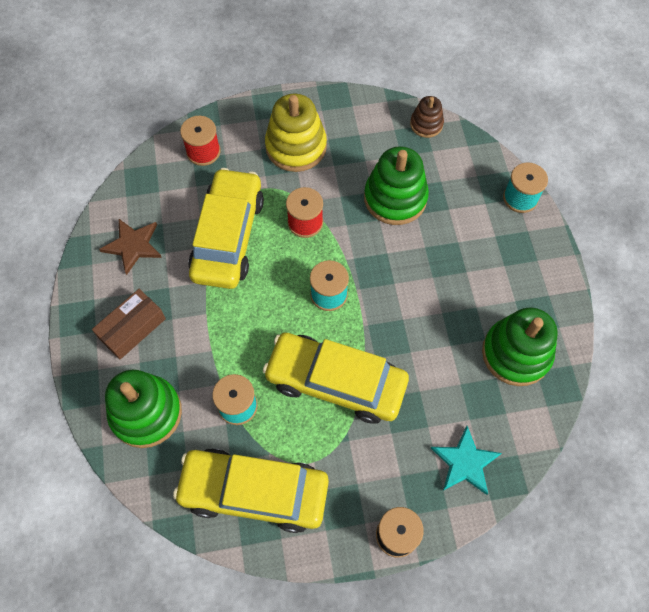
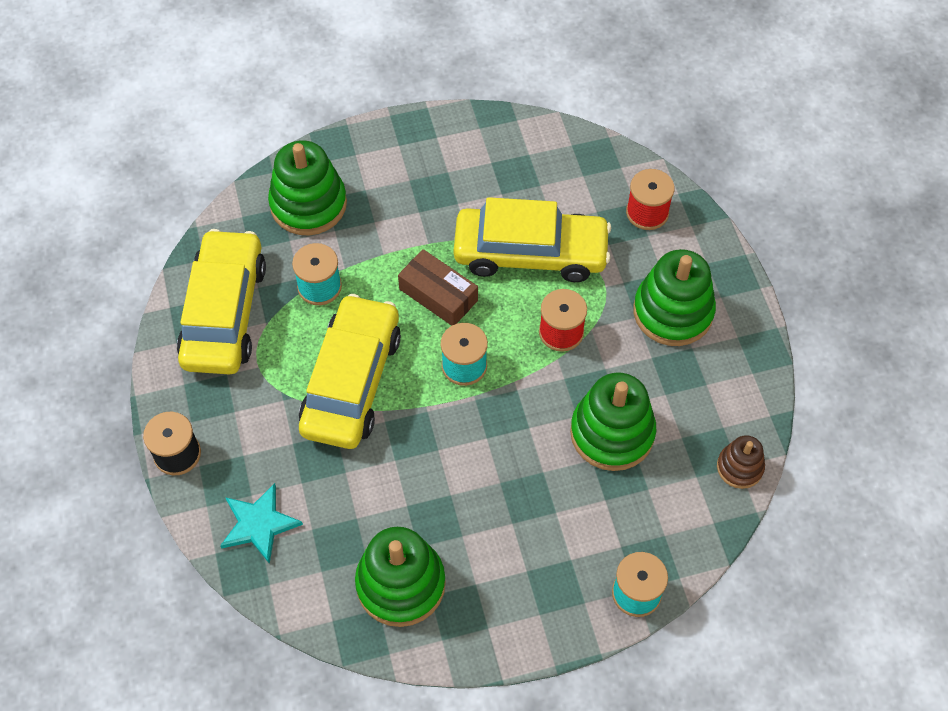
camera: 85 degrees right, 5 degrees down
brown box [92,289,166,359] -> brown box moved to [398,249,478,326]
brown star [99,219,162,275] -> none
yellow stacking toy [265,94,327,172] -> green stacking toy [633,249,716,346]

